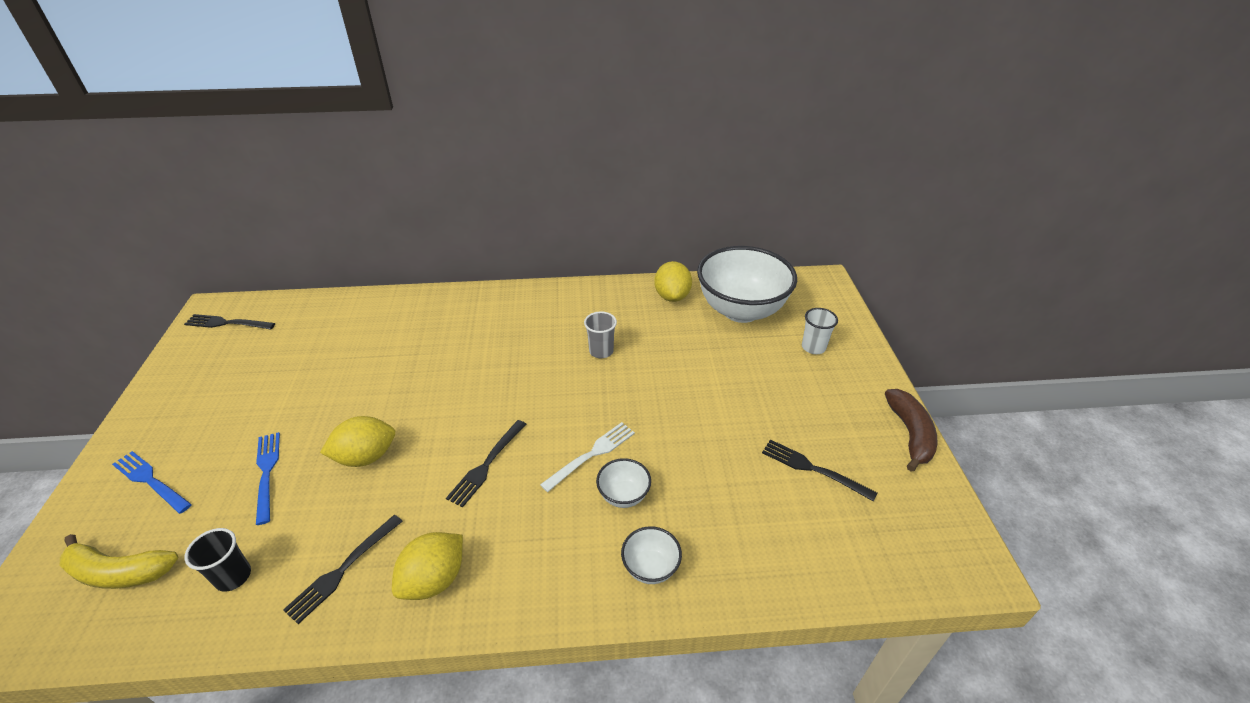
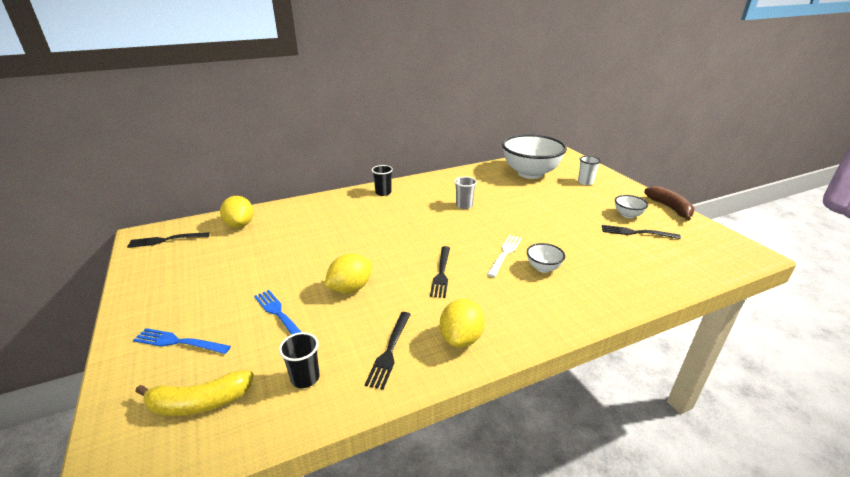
camera: 20 degrees left, 10 degrees down
white bowl [621,526,682,584] -> white bowl moved to [615,195,648,218]
yellow lemon [654,261,692,302] -> yellow lemon moved to [220,196,254,228]
none -> black cup [372,165,393,196]

